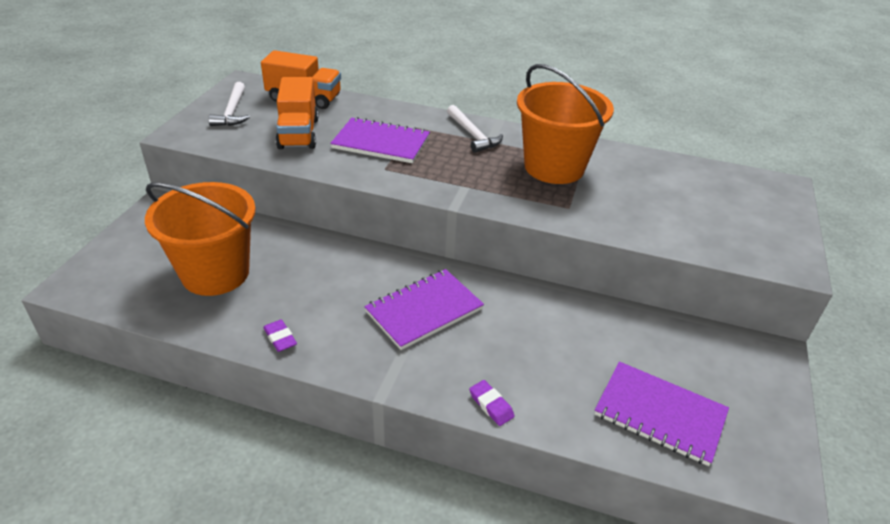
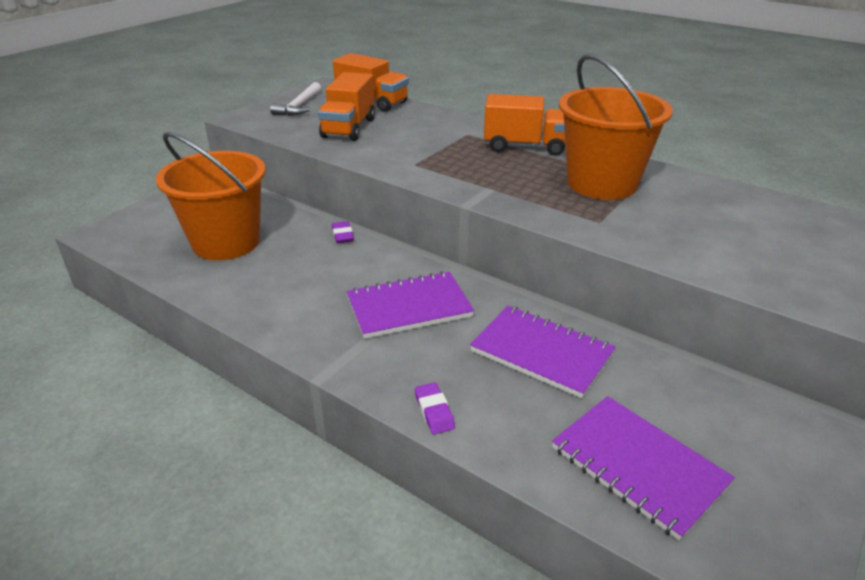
camera: 20 degrees right, 5 degrees down
purple eraser [263,319,297,352] -> purple eraser moved to [332,221,354,243]
purple notebook [330,117,430,163] -> purple notebook moved to [470,306,616,398]
white hammer [447,105,503,153] -> orange truck [484,94,565,156]

